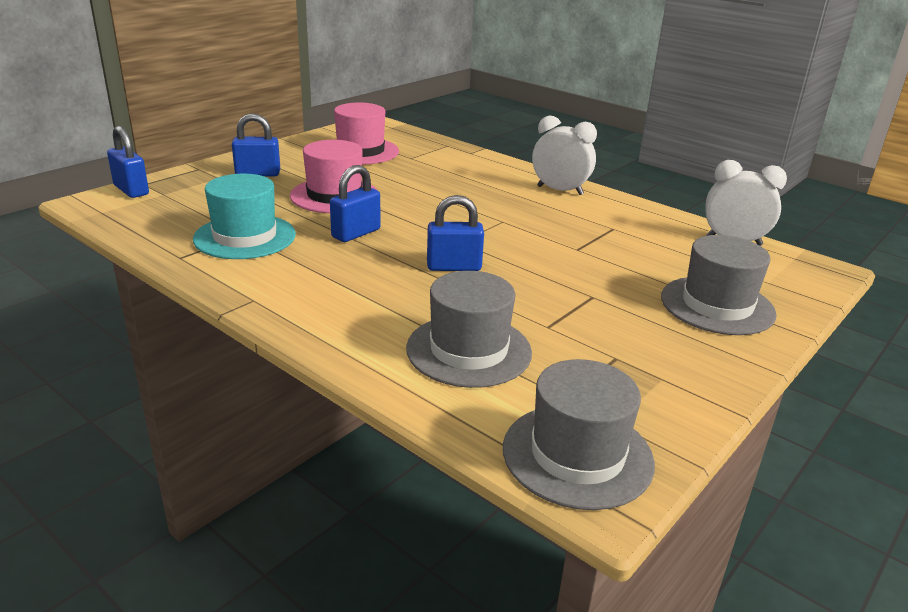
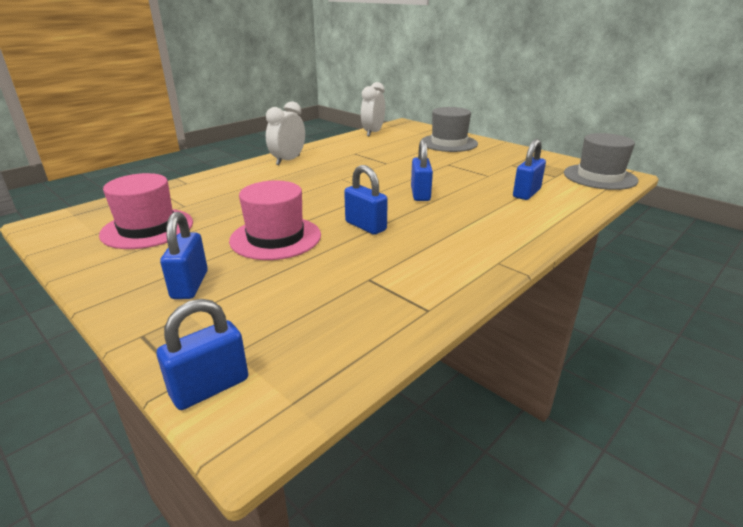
camera: 85 degrees left, 0 degrees up
turquoise hat [193,174,296,259] -> none
grey hat [406,271,532,388] -> blue padlock [513,139,546,200]

